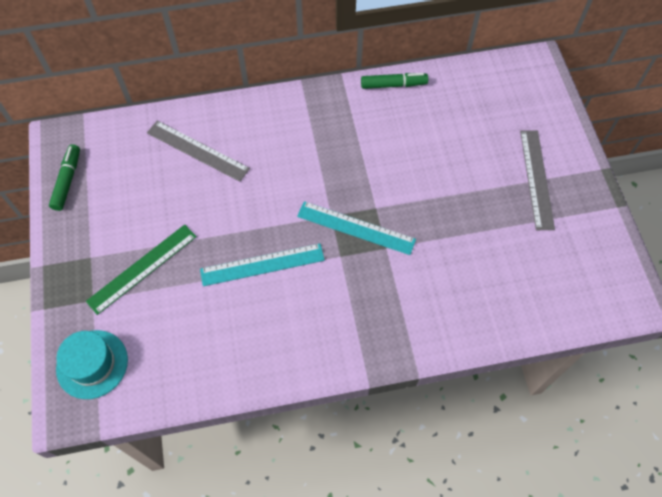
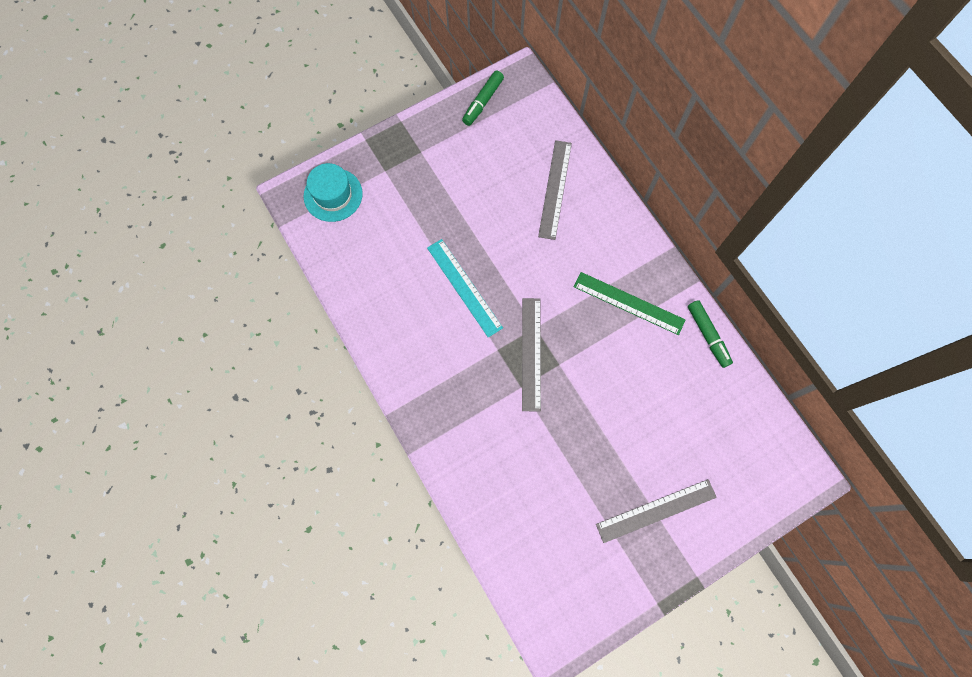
camera: 70 degrees right, 10 degrees up
green marker [49,144,80,211] -> green marker turned 135 degrees clockwise [462,70,504,126]
green ruler [86,224,197,315] -> green ruler moved to [574,272,686,335]
turquoise ruler [297,201,416,255] -> grey ruler [522,298,541,412]

